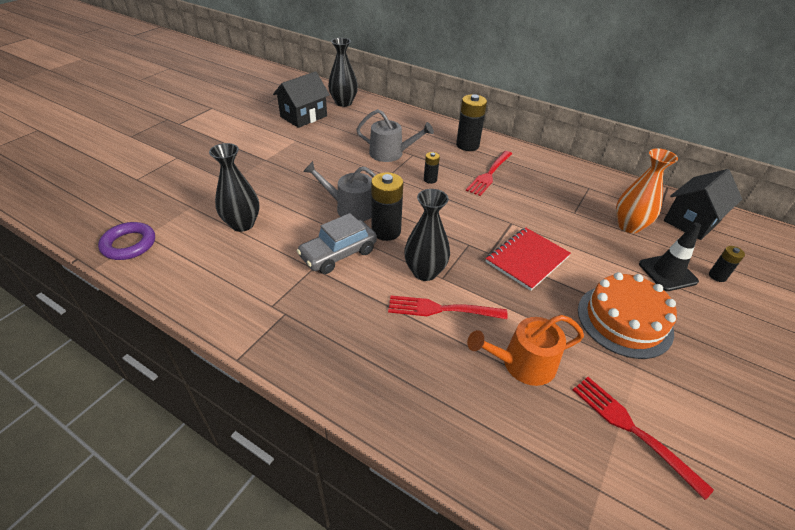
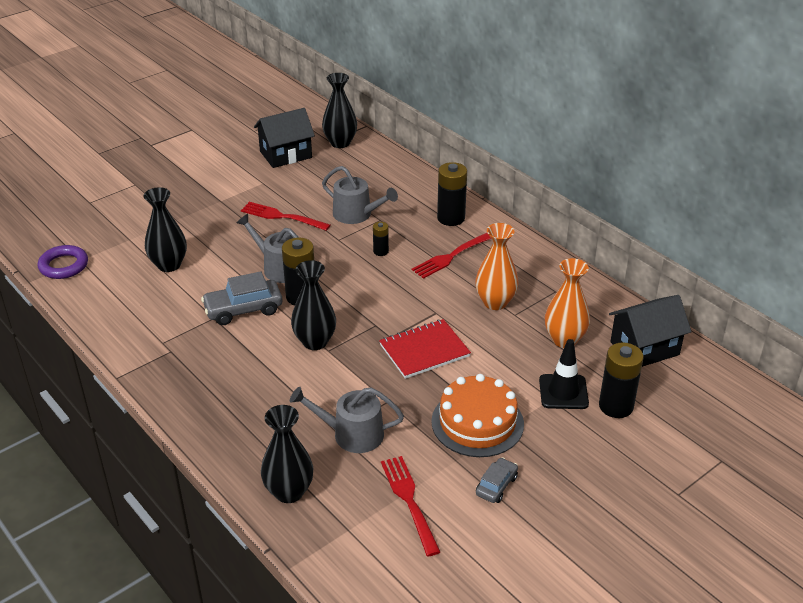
camera: 20 degrees right, 5 degrees down
red fork [388,295,508,319] -> red fork moved to [241,202,330,231]
orange watering can [467,315,584,386] -> grey watering can [290,387,404,453]
black battery [709,246,745,282] -> black battery [599,343,643,418], size x1.89
none -> black vase [261,405,313,503]
none -> orange vase [475,223,519,310]
none -> grey car [476,457,518,503]

